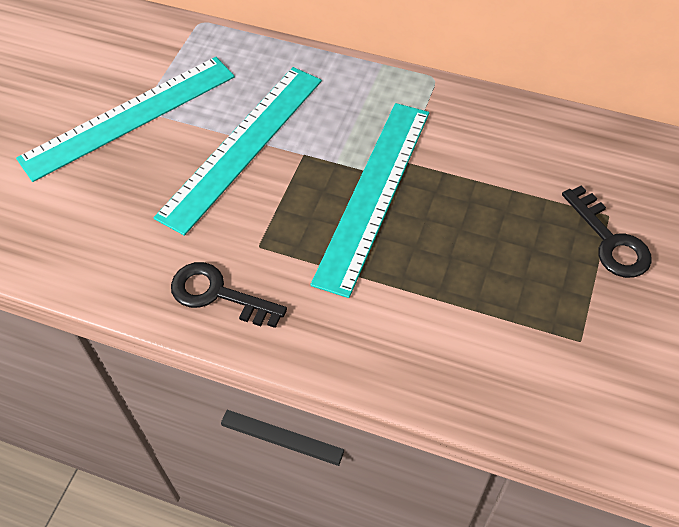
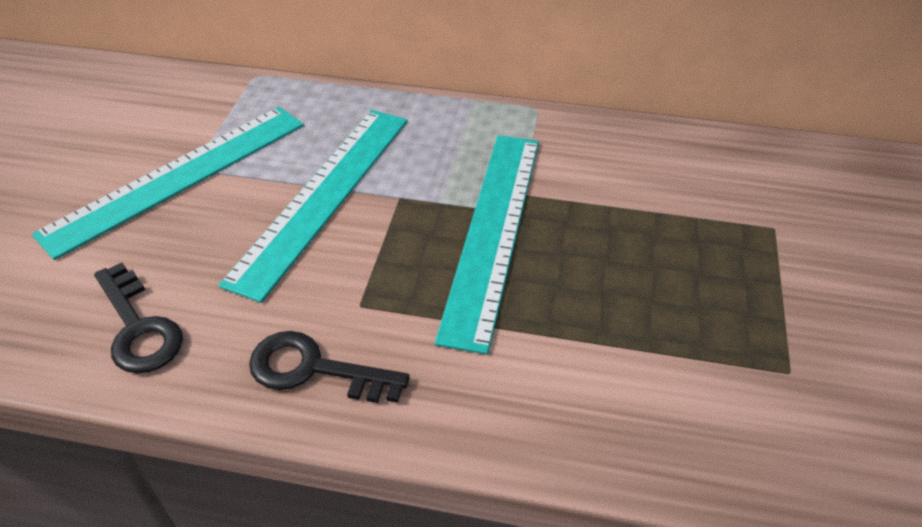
camera: 10 degrees left, 10 degrees down
black key [562,185,652,278] -> black key moved to [94,263,183,374]

